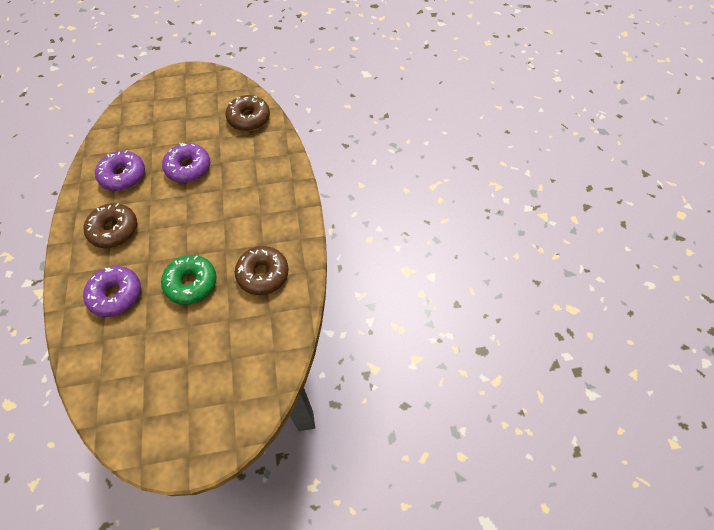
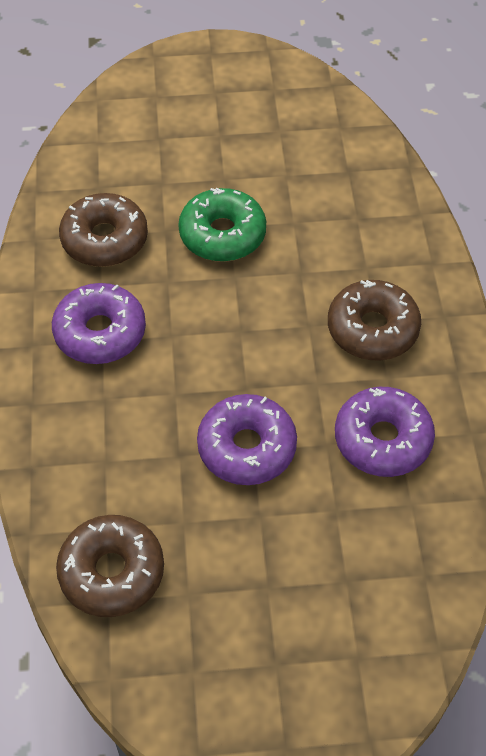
camera: 175 degrees left, 5 degrees down
purple donut [83,266,141,317] -> purple donut moved to [52,283,146,364]

